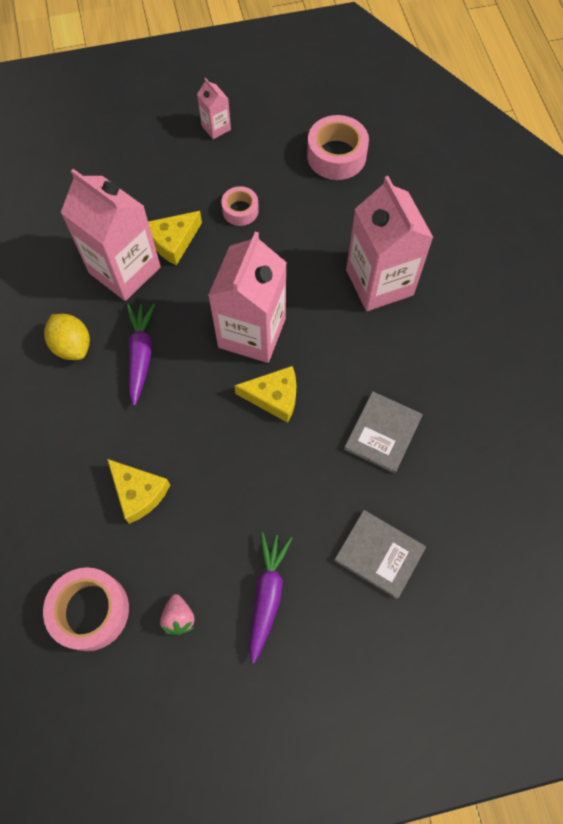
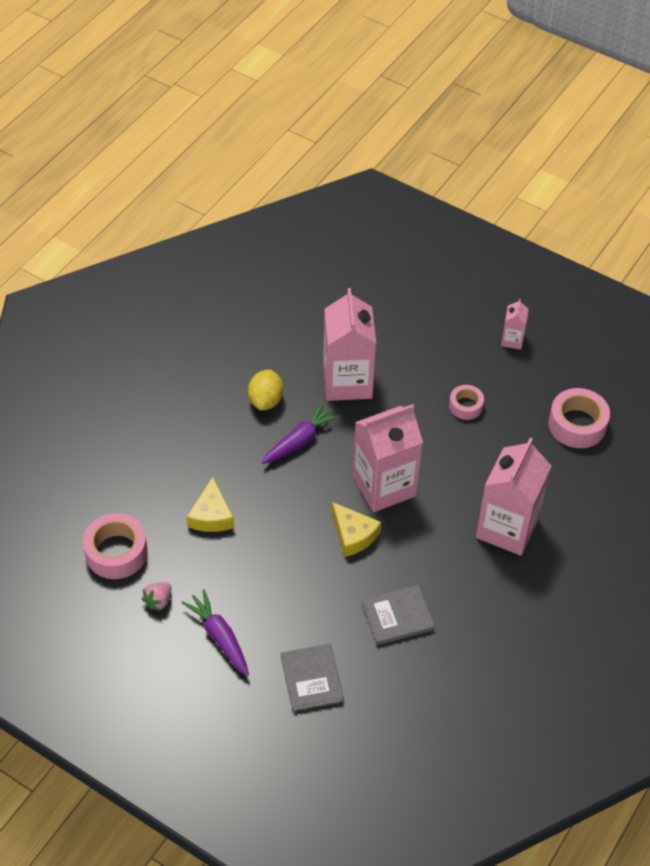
camera: 45 degrees right, 15 degrees down
yellow cheese [148,211,202,265] -> none
purple carrot [249,532,292,664] -> purple carrot turned 90 degrees counterclockwise [182,589,249,676]

